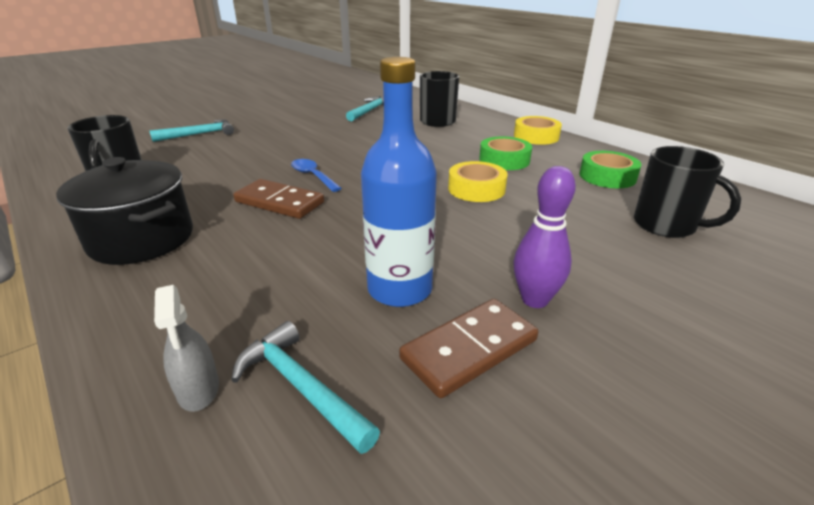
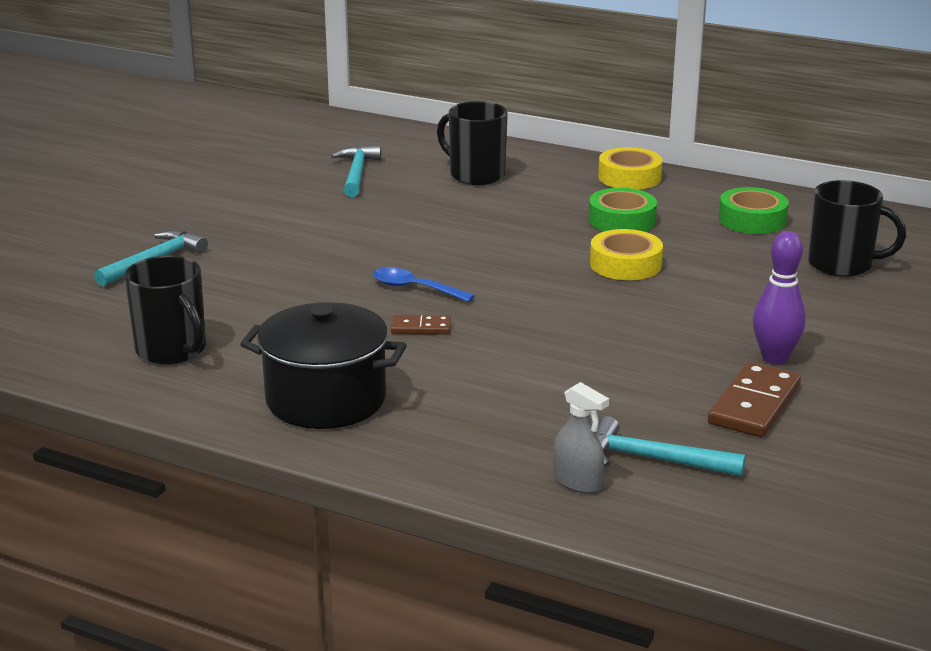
camera: 25 degrees left, 5 degrees down
brown domino [233,179,324,219] -> brown domino [391,315,451,335], size x0.55
blue bottle [361,57,437,307] -> none

